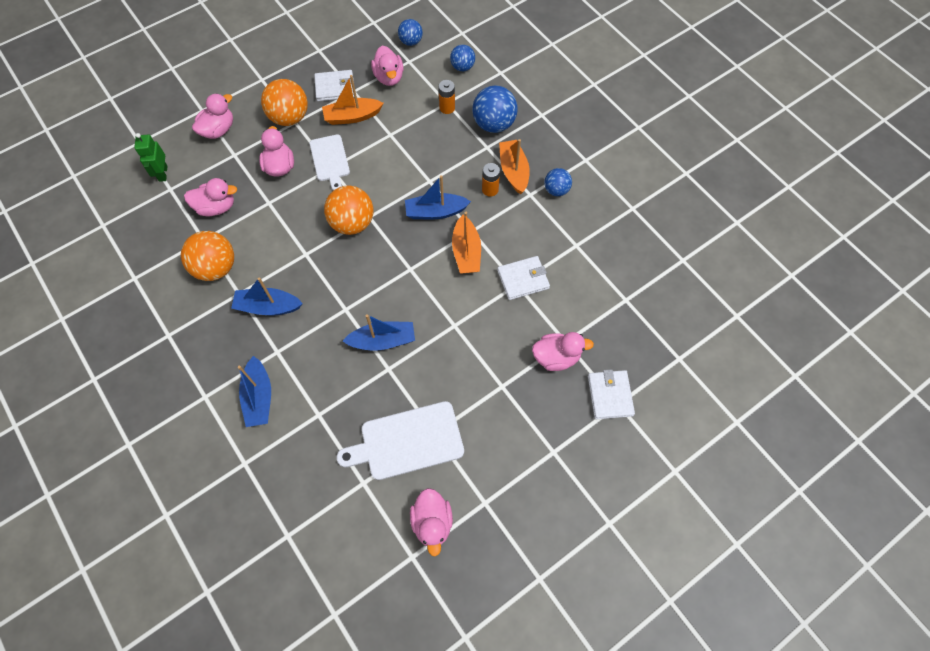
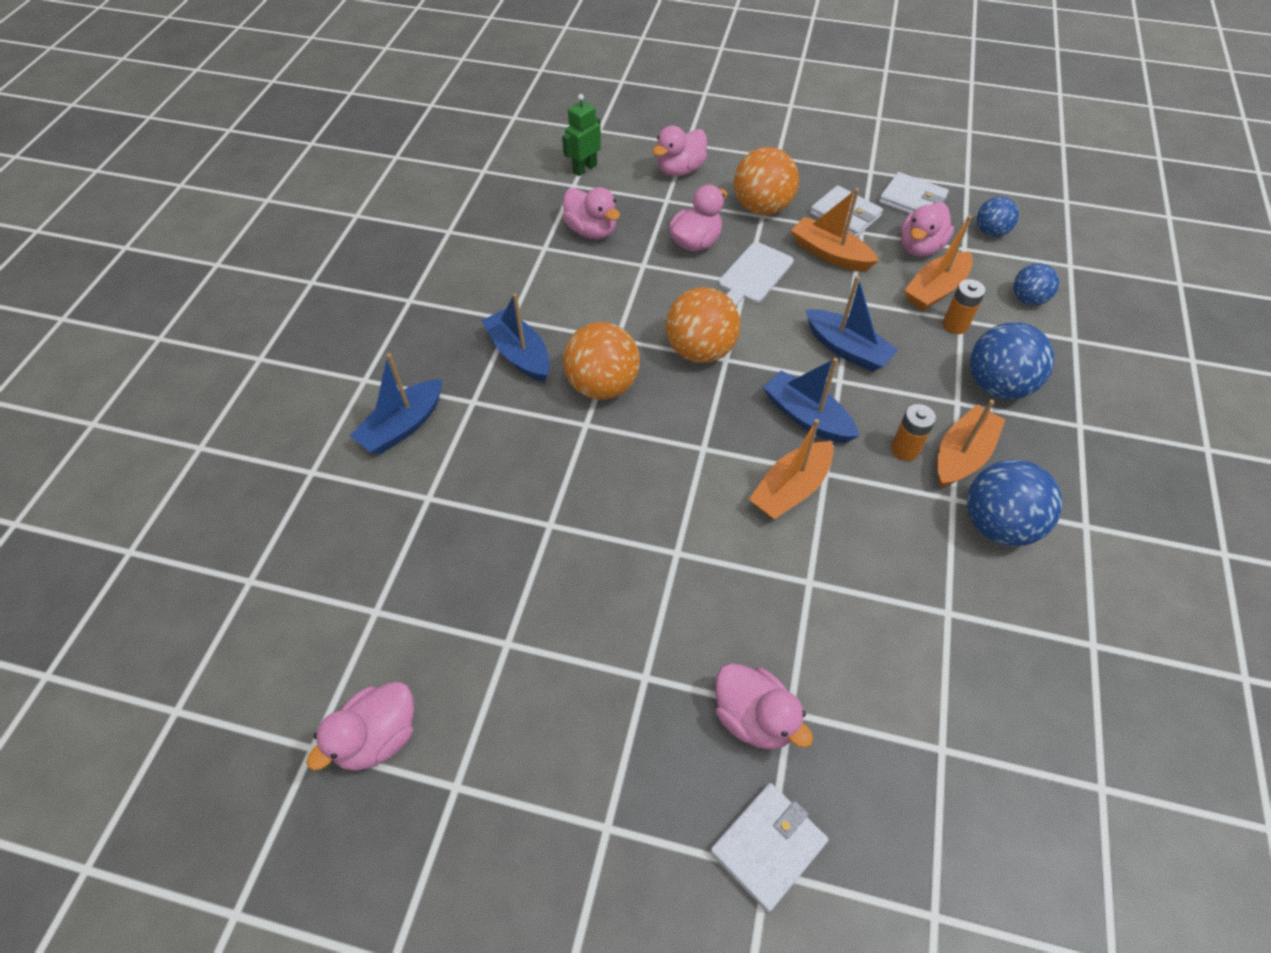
camera: 50 degrees right, 10 degrees down
orange ball [181,231,234,281] -> orange ball moved to [563,322,640,400]
pink duck [192,93,233,139] -> pink duck turned 135 degrees clockwise [653,126,707,176]
white cutting board [337,401,464,480] -> none
blue boat [343,314,415,351] -> blue boat moved to [806,275,898,372]
white wallet [497,256,550,300] -> white wallet moved to [879,172,949,214]
blue ball [544,168,572,196] -> blue ball [967,460,1062,546], size x1.70
none -> orange boat [904,215,973,311]

